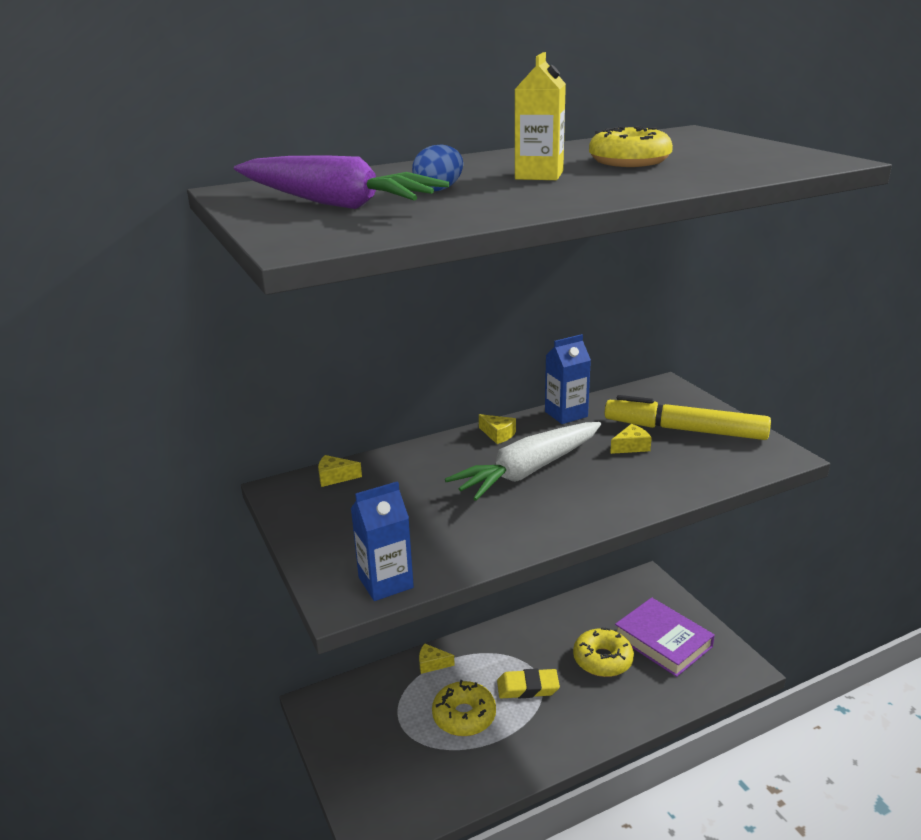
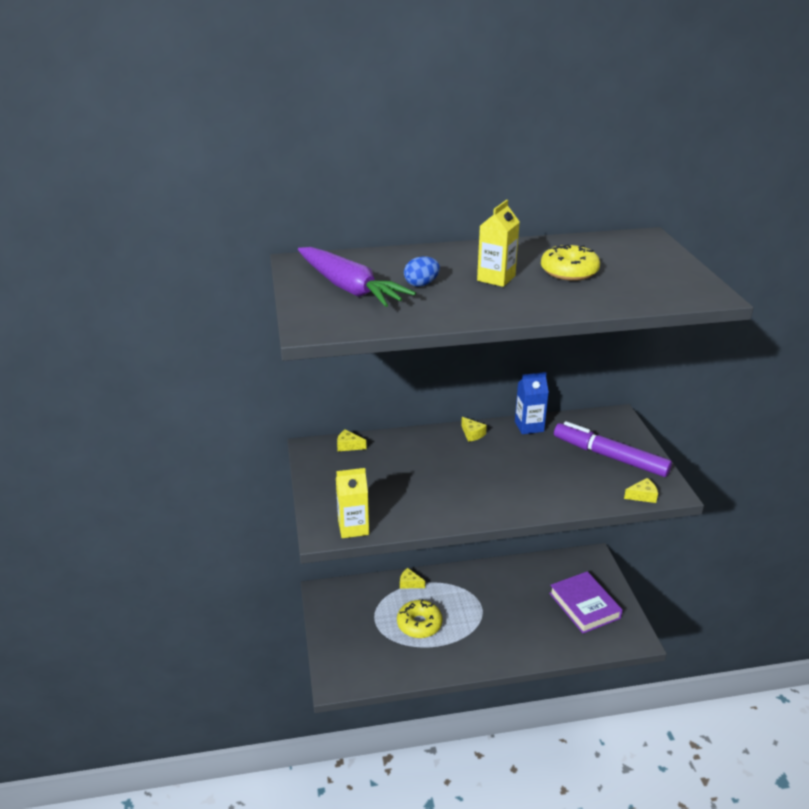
camera: 15 degrees right, 5 degrees up
blue carton [351,481,414,601] -> yellow carton [336,468,369,538]
white carrot [445,422,601,501] -> none
yellow eraser [497,668,560,699] -> none
yellow donut [573,627,634,677] -> none
yellow marker [605,395,771,440] -> purple marker [554,421,672,477]
yellow cheese [610,424,652,454] -> yellow cheese moved to [624,478,658,503]

